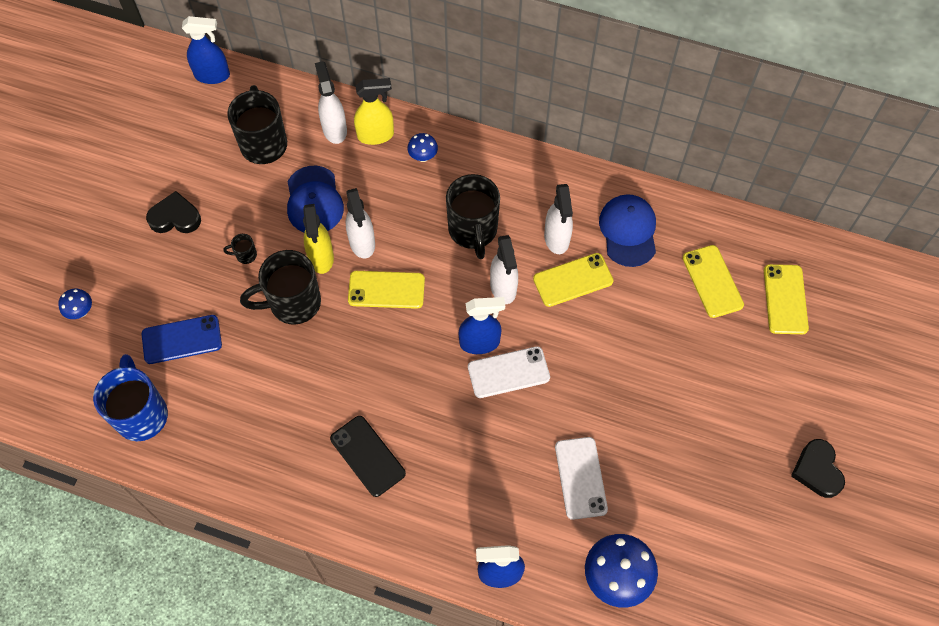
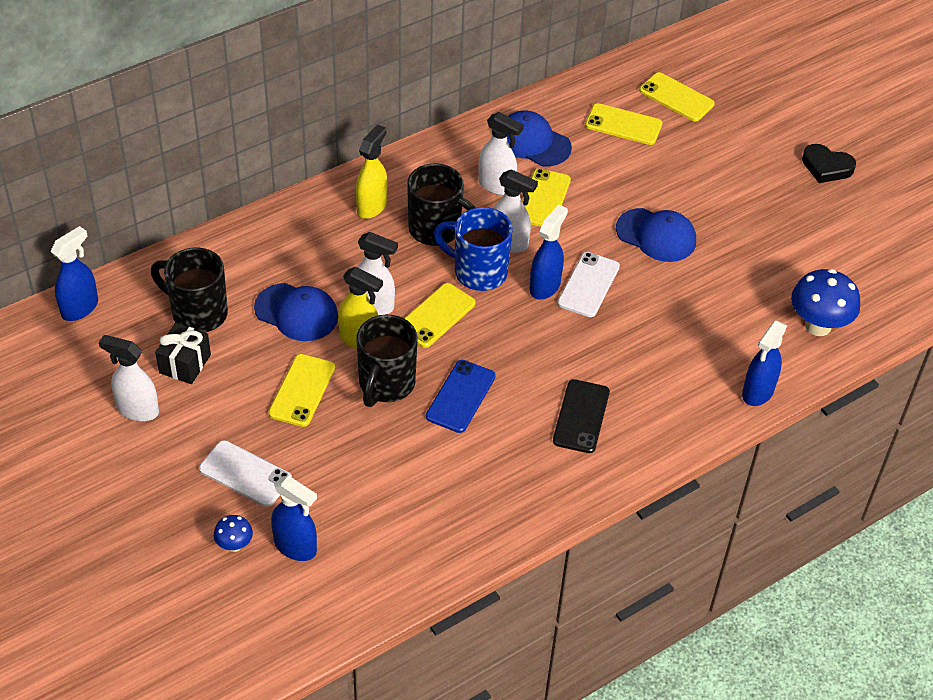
camera: 55 degrees left, 15 degrees down
blue mug [93,354,168,441] -> blue mug moved to [434,207,513,291]
blue phone [142,315,222,364] -> blue phone moved to [426,360,496,433]
black heart [146,191,201,233] -> none
black mug [223,234,257,264] -> yellow phone [268,354,335,427]
white spray bottle [315,61,347,144] -> white spray bottle moved to [99,335,159,421]
black phone [330,416,406,497] -> black phone turned 75 degrees counterclockwise [553,379,610,453]
yellow spray bottle [354,78,394,145] -> yellow spray bottle moved to [356,124,388,219]
blue mushroom [407,133,438,162] -> none
white phone [555,437,608,520] -> white phone moved to [199,440,292,507]
none -> black gift [155,323,211,384]
none -> blue spray bottle [271,476,317,561]
none -> blue cap [616,208,696,262]

